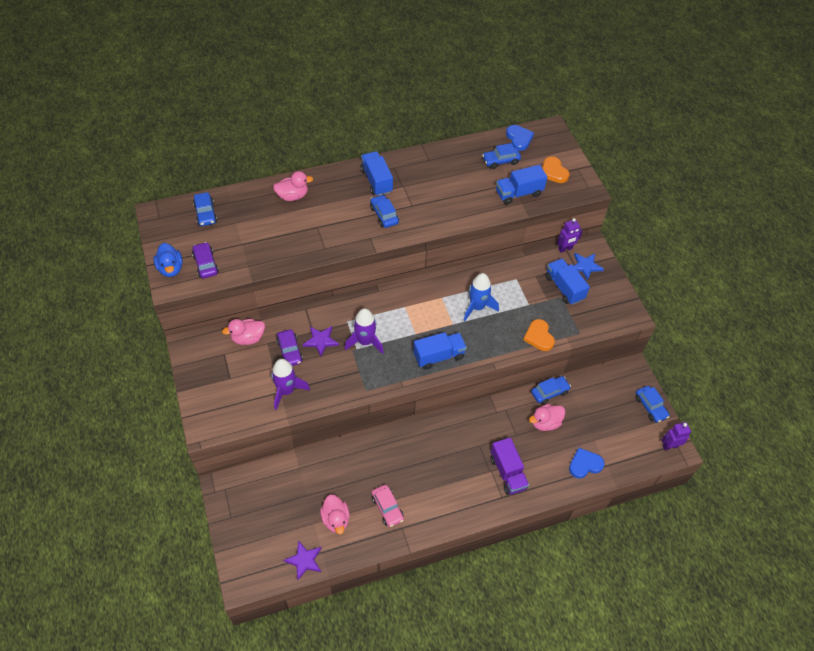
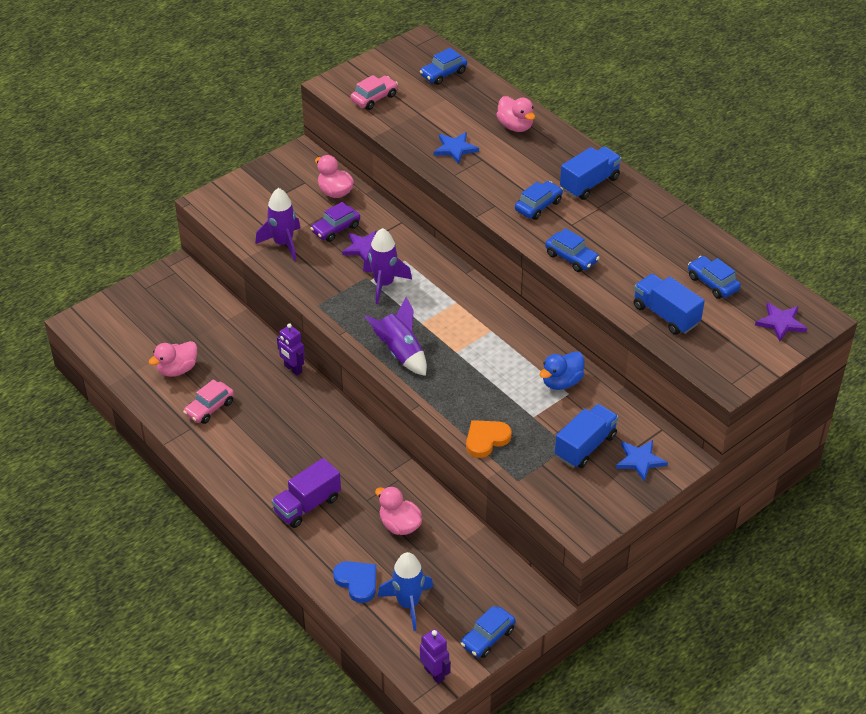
camera: 70 degrees right, 10 degrees down
blue duck [153,243,183,277] -> blue duck moved to [540,351,584,390]
purple car [192,242,219,279] -> pink car [350,75,398,110]
purple star [283,540,322,581] -> purple star moved to [755,302,807,342]
blue truck [413,332,467,370] -> purple rocket [364,297,427,376]
blue rocket [464,273,499,321] -> blue rocket moved to [377,552,433,631]
blue heart [506,125,534,151] -> none
blue car [531,376,571,405] -> blue car moved to [545,228,600,272]
orange heart [542,156,570,183] -> none
purple robot [557,218,583,253] -> purple robot moved to [277,323,305,375]
none -> blue star [434,132,479,164]

